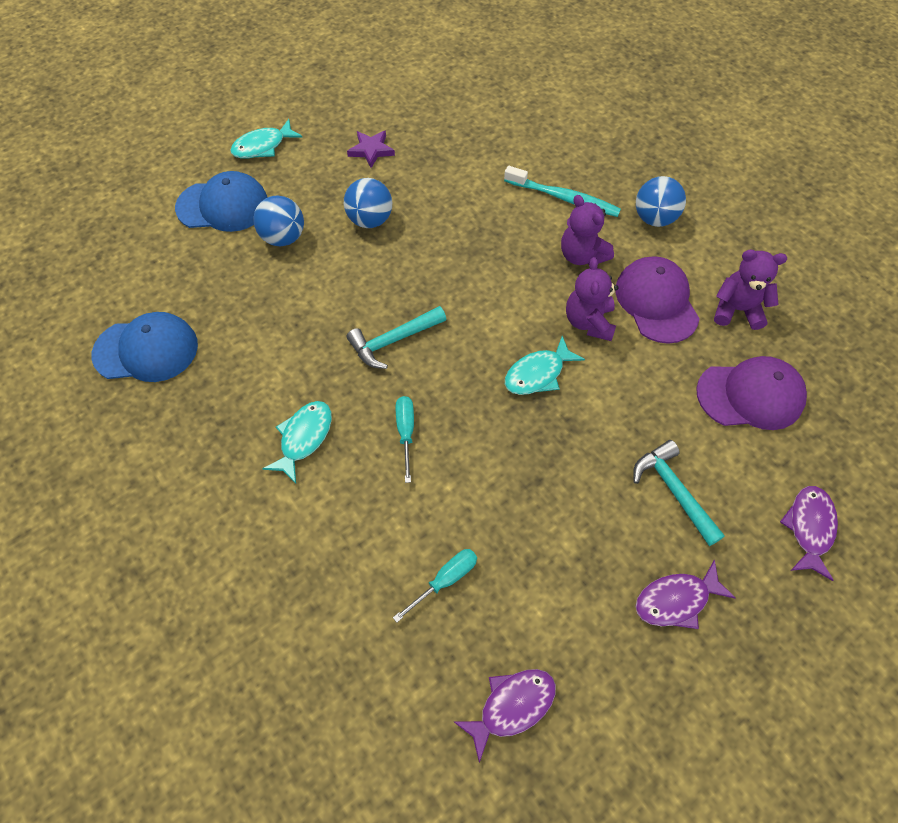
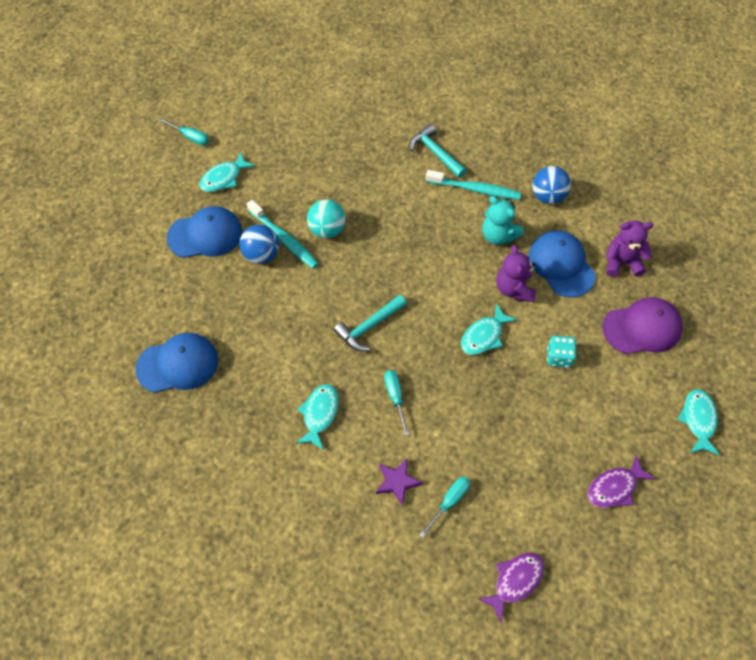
camera: 10 degrees left, 0 degrees up
blue ball [344,178,392,228] -> turquoise ball [307,199,346,238]
purple star [347,131,395,168] -> purple star moved to [376,459,422,506]
purple teddy bear [561,195,614,265] -> turquoise teddy bear [482,196,524,245]
purple cap [615,256,700,344] -> blue cap [529,230,596,297]
turquoise hammer [633,440,725,546] -> turquoise hammer moved to [409,124,466,178]
purple fish [780,486,838,581] -> turquoise fish [677,389,720,455]
none -> turquoise screwdriver [158,118,209,145]
none -> turquoise toothbrush [247,200,318,268]
none -> turquoise dice [547,336,576,368]

